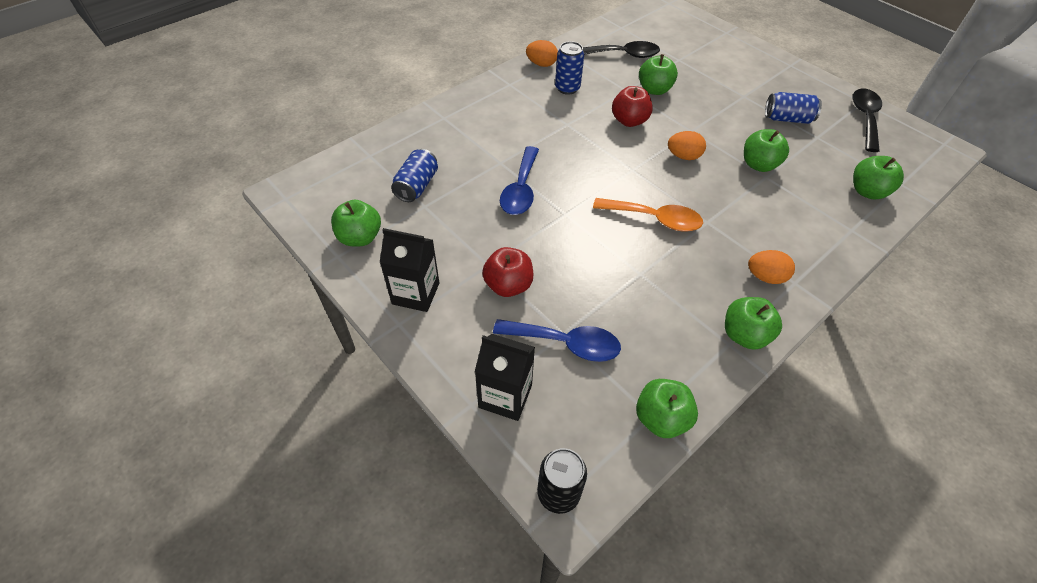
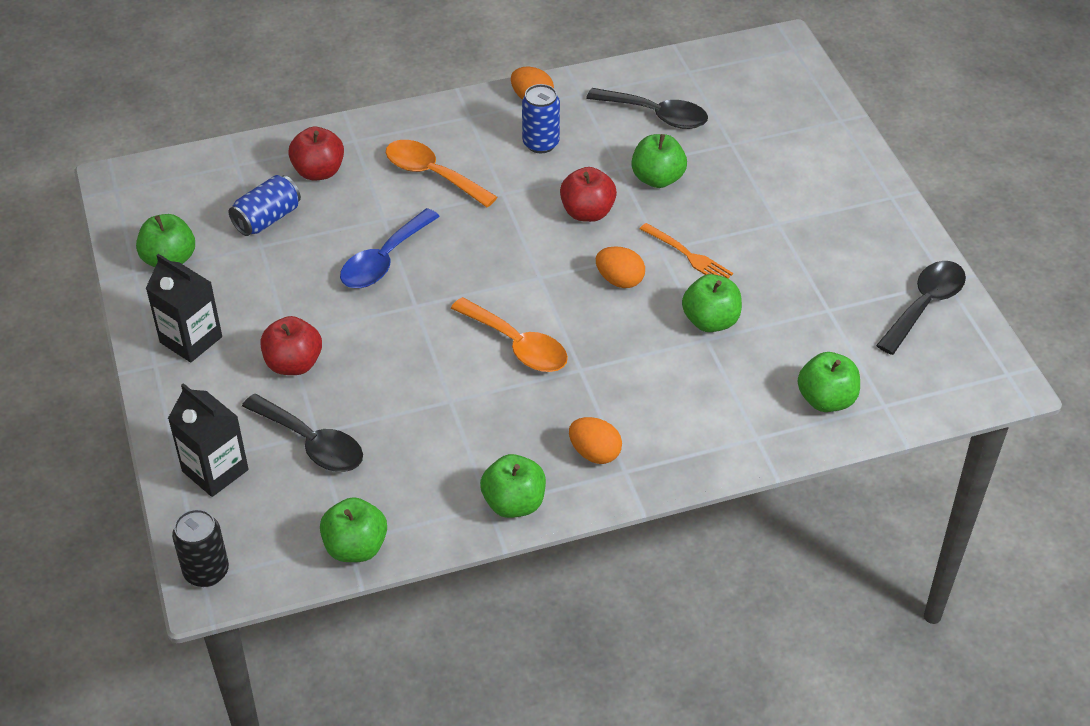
camera: 25 degrees right, 5 degrees down
blue spoon [493,319,621,362] -> black spoon [242,394,363,472]
blue can [765,92,822,124] -> none
none -> red apple [288,127,344,180]
none -> orange spoon [386,140,497,207]
none -> orange fork [640,223,733,278]

